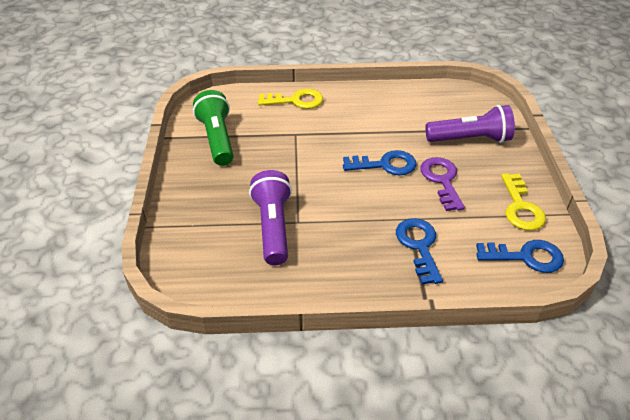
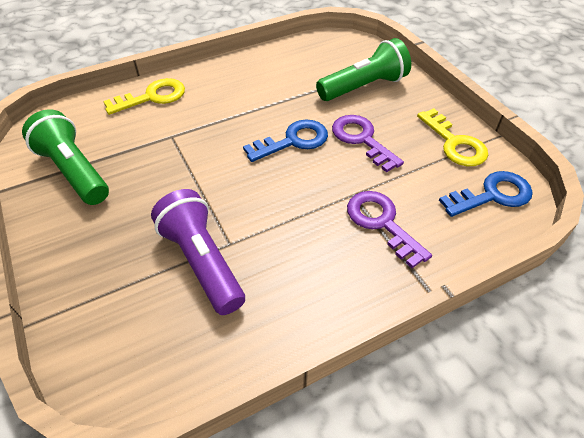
camera: 25 degrees left, 5 degrees up
blue key [396,218,443,285] -> purple key [347,191,432,268]
purple flashlight [425,105,515,143] -> green flashlight [316,38,411,101]

